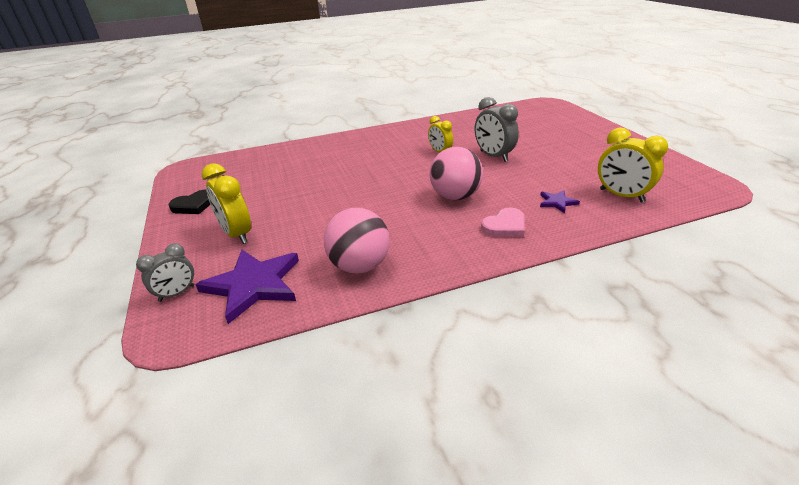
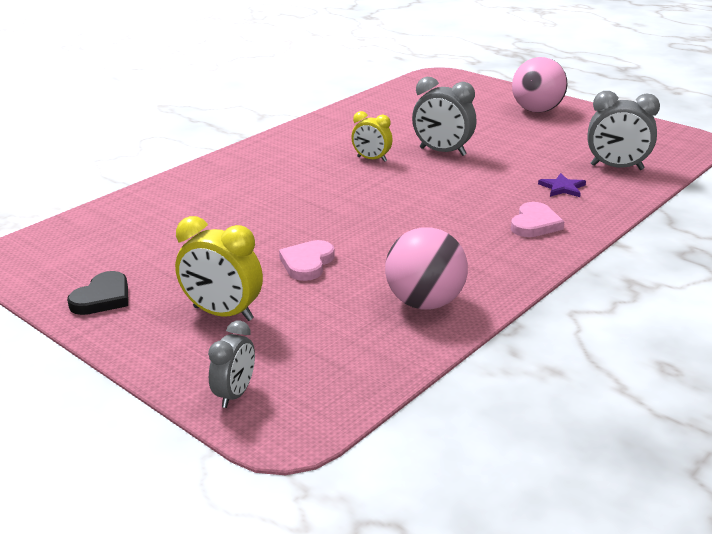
camera: 30 degrees left, 5 degrees down
purple star [195,250,299,324] -> none
pink ball [429,147,483,200] -> pink ball moved to [512,57,568,112]
yellow clock [598,127,668,203] -> grey clock [587,91,660,170]
none -> pink heart [279,240,335,281]

